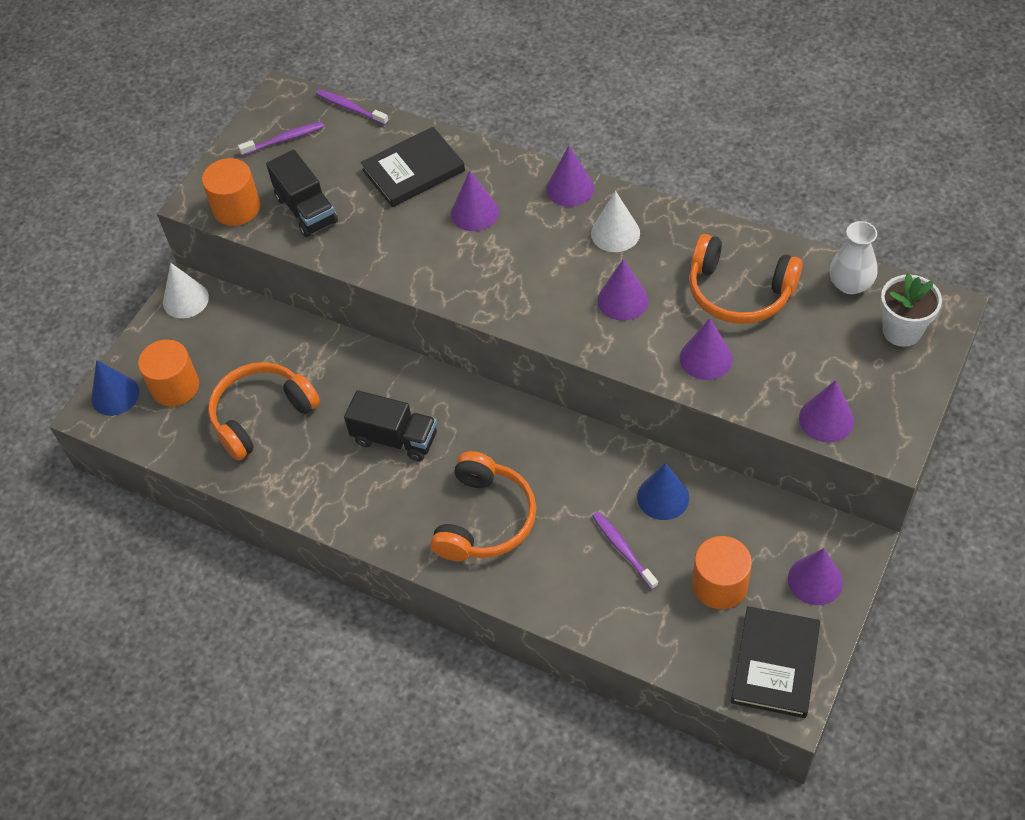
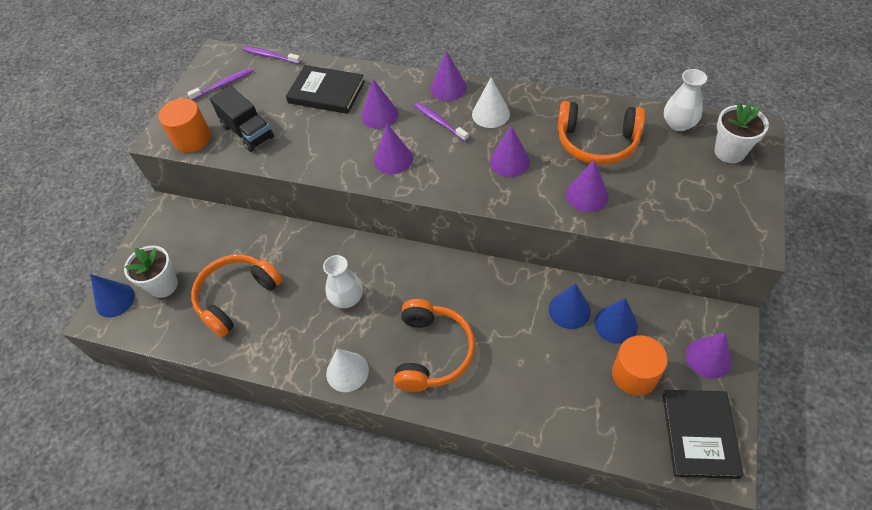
camera: 10 degrees left, 0 degrees up
orange cylinder [138,339,199,407] -> white flower pot [124,246,178,298]
white cone [163,263,209,319] -> white cone moved to [326,348,369,392]
black truck [344,390,437,461] -> white vase [323,255,363,308]
black book [361,127,465,207] -> black book turned 60 degrees clockwise [286,65,365,114]
purple toothbrush [592,512,658,590] -> purple toothbrush moved to [414,102,468,142]
purple cone [799,380,854,442] -> purple cone moved to [374,124,413,174]
none -> blue cone [594,298,638,344]

